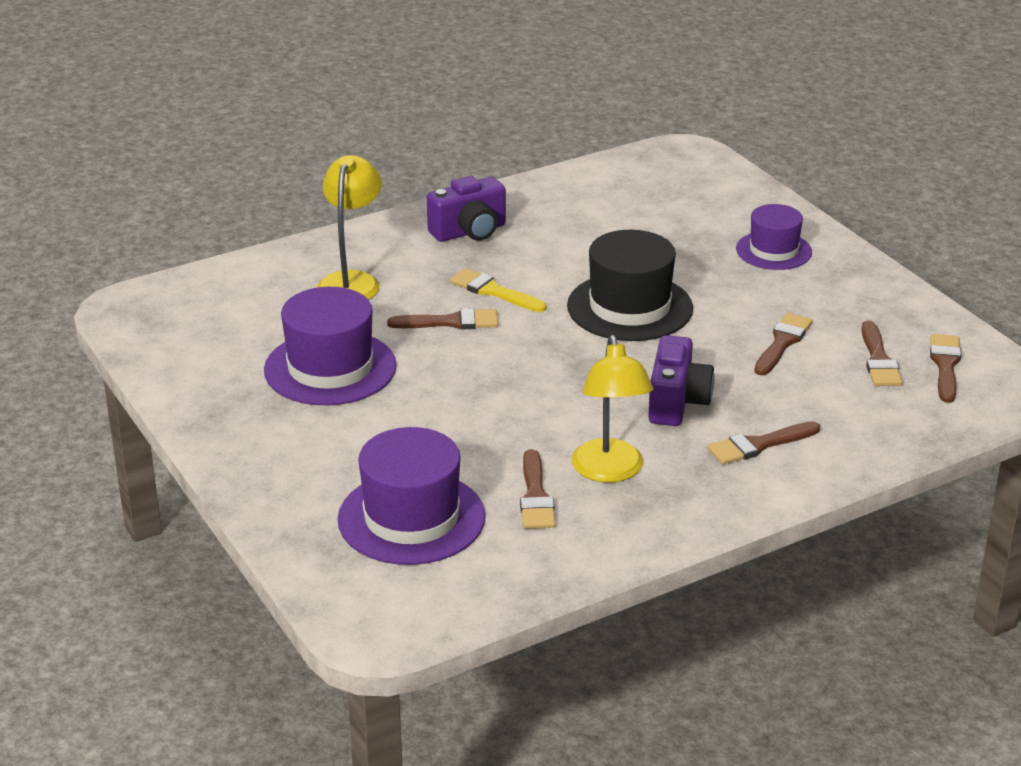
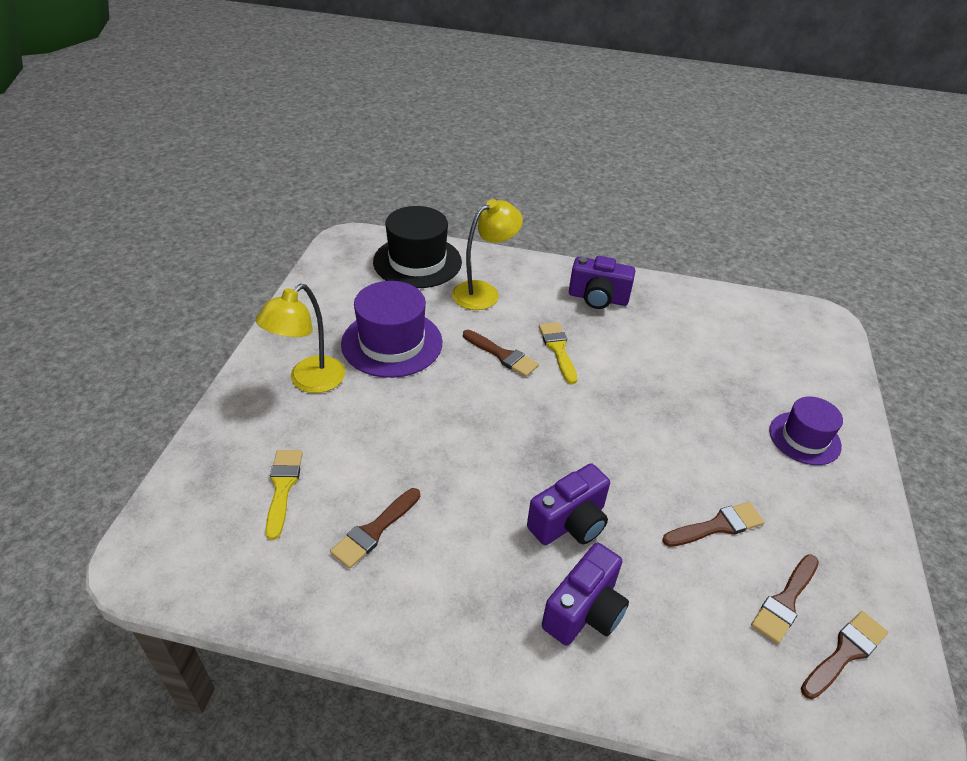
camera: 40 degrees right, 10 degrees up
purple hat [337,427,486,565] -> yellow brush [266,450,303,540]
black hat [567,230,693,341] -> black hat moved to [373,206,462,288]
yellow lamp [571,335,653,483] -> yellow lamp moved to [256,284,345,393]
brown brush [708,421,820,465] -> purple camera [542,543,629,646]

